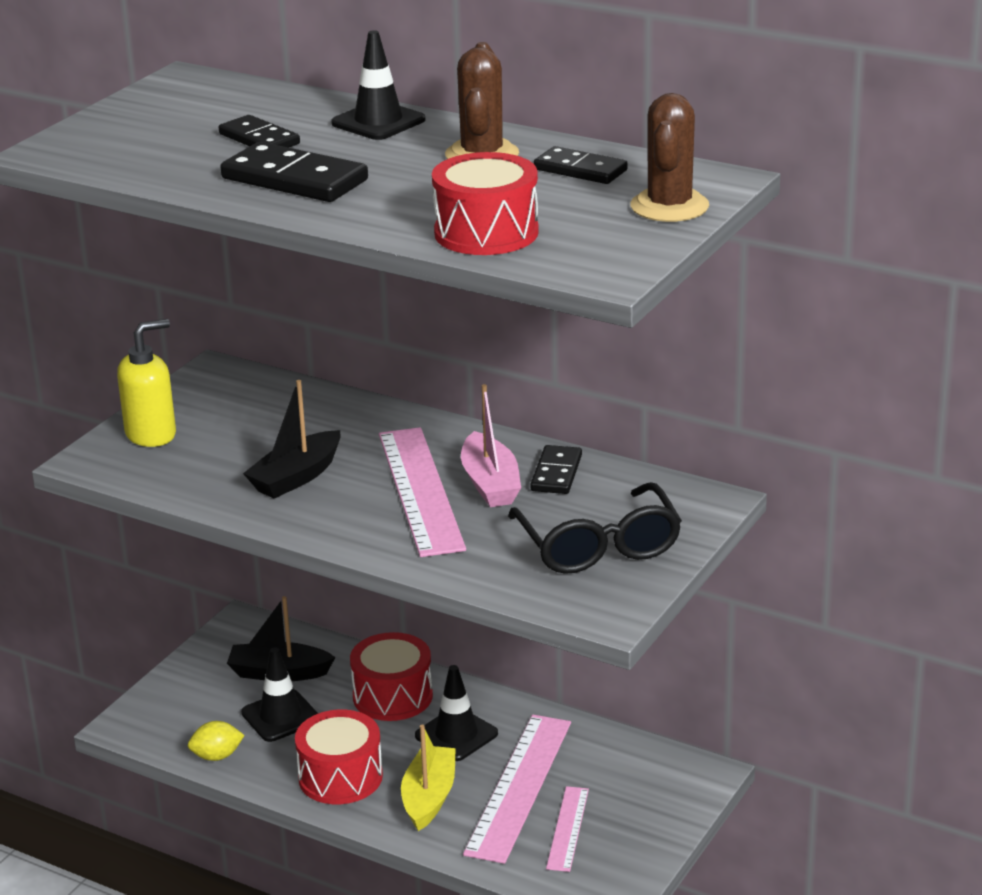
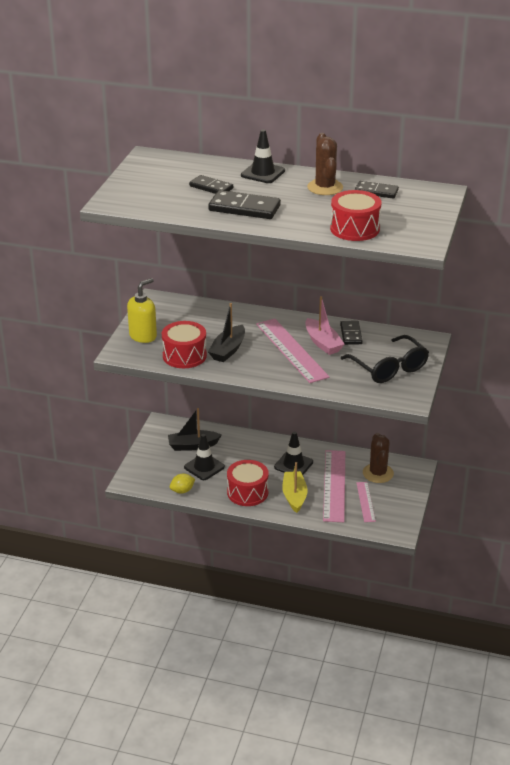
camera: 15 degrees left, 5 degrees up
red drum [350,632,433,721] -> red drum moved to [162,321,207,368]
brown cactus [630,93,709,222] -> brown cactus moved to [363,433,394,483]

